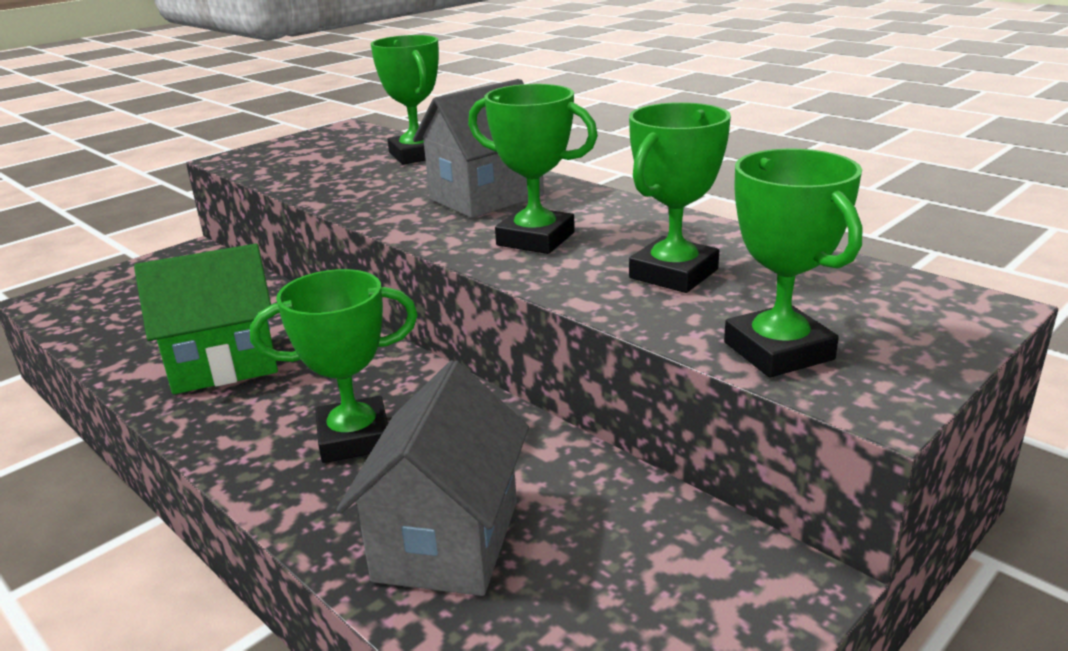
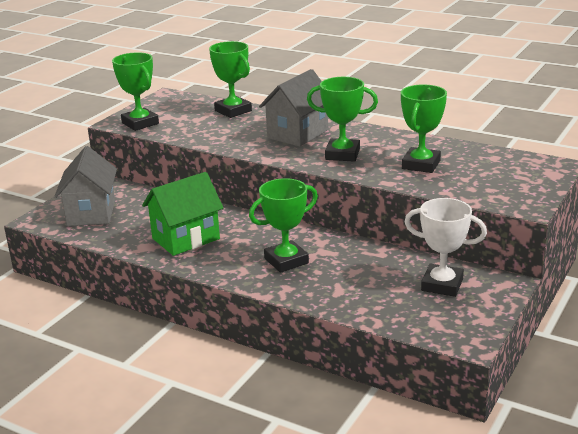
camera: 15 degrees left, 0 degrees up
grey house [337,360,529,596] -> grey house moved to [54,146,117,226]
green trophy [724,149,862,377] -> green trophy moved to [112,52,159,131]
none -> white trophy [405,198,487,297]

